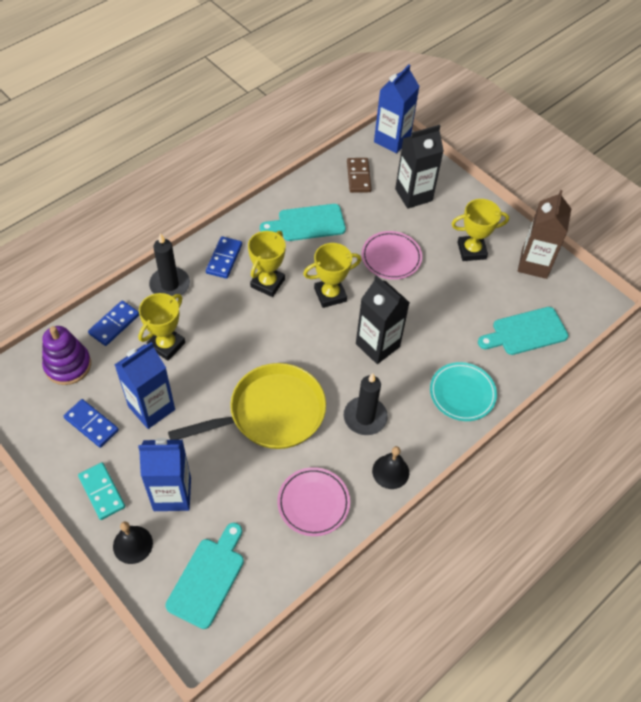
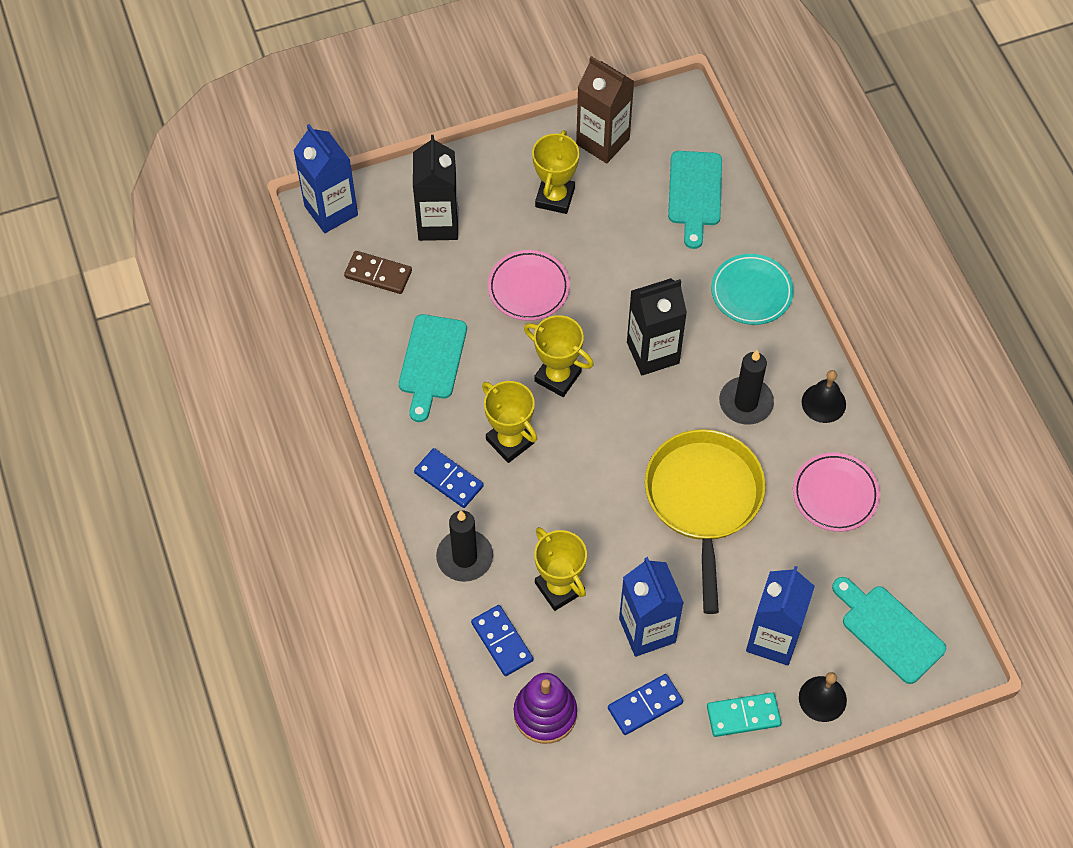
camera: 65 degrees left, 5 degrees up
yellow trophy [303,243,361,308] -> yellow trophy turned 60 degrees counterclockwise [524,315,594,397]

